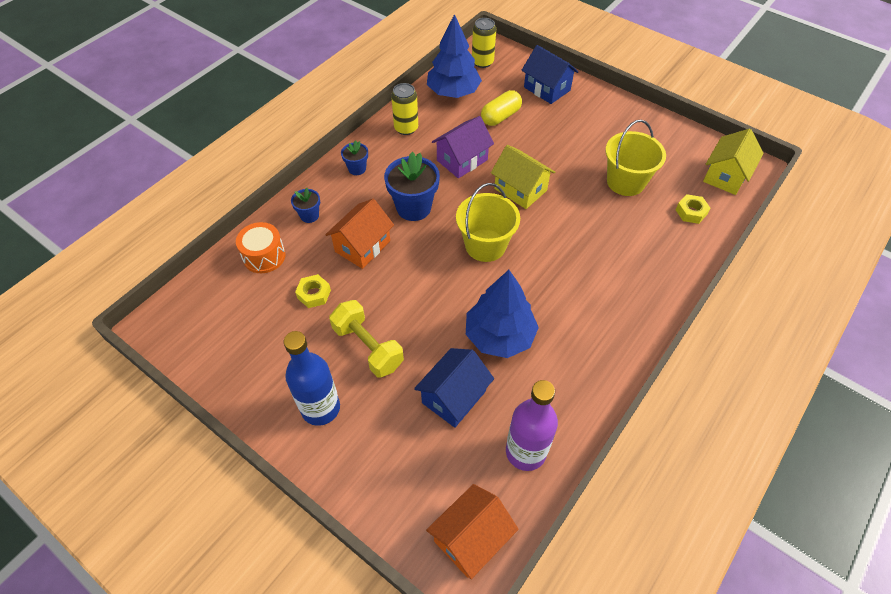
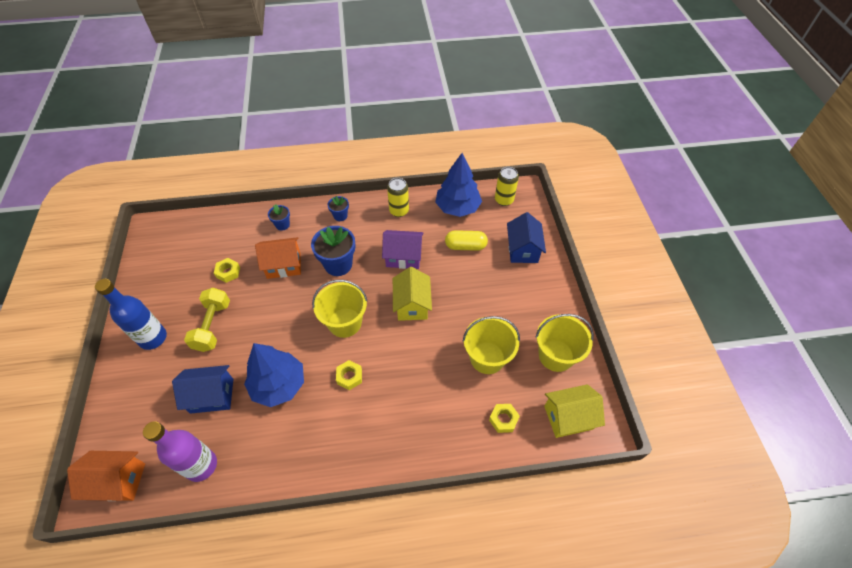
camera: 45 degrees right, 0 degrees up
orange drum [236,222,285,273] -> none
none -> yellow nut [336,360,362,390]
none -> yellow bucket [535,314,594,372]

